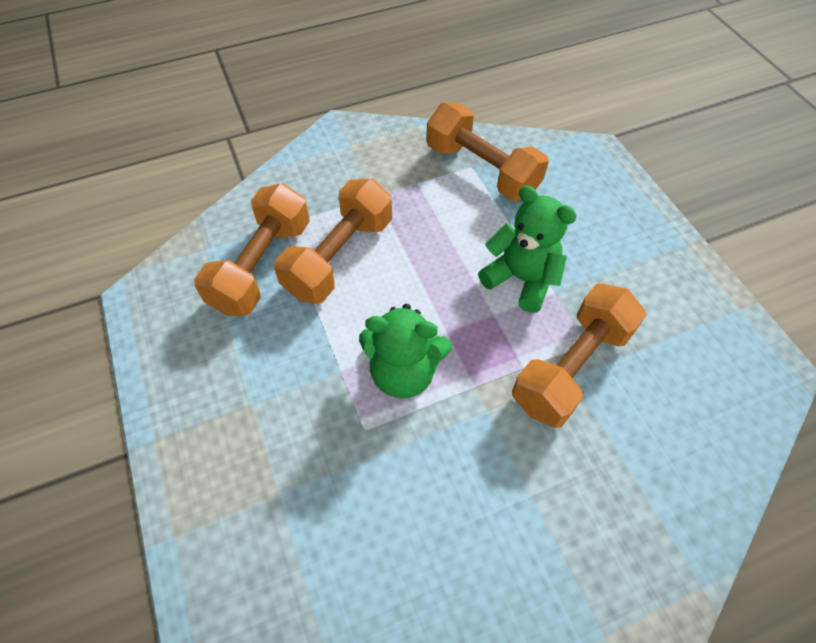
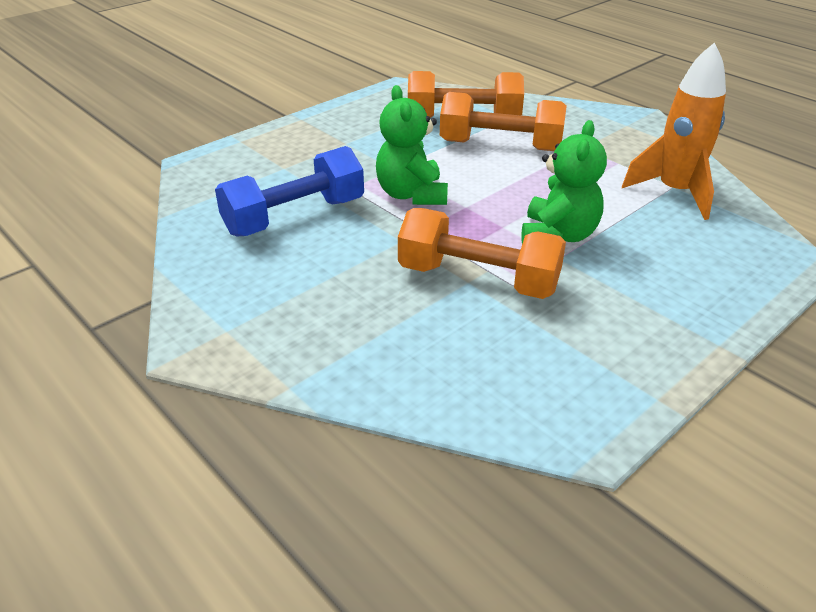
camera: 70 degrees right, 20 degrees down
orange dumbbell [427,103,549,201] -> orange rocket [622,42,726,220]
none -> blue dumbbell [215,146,364,236]

